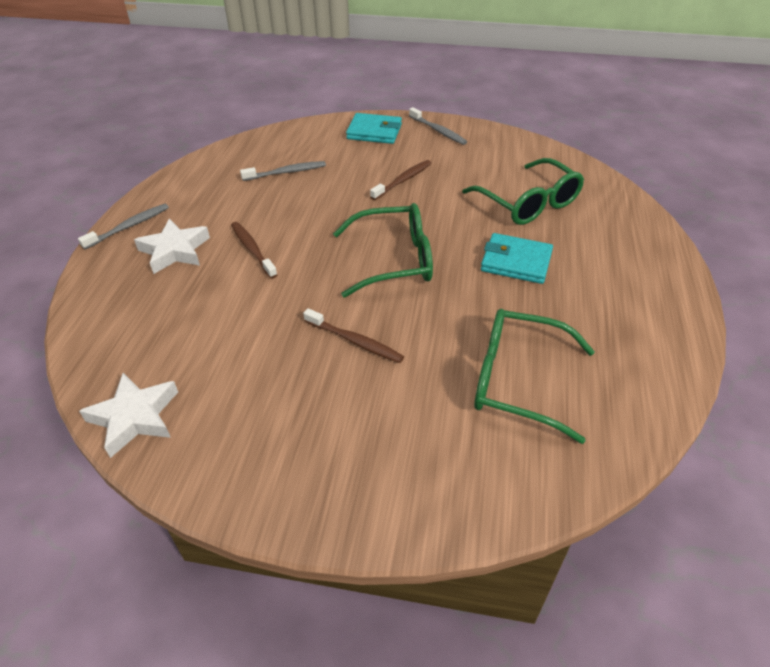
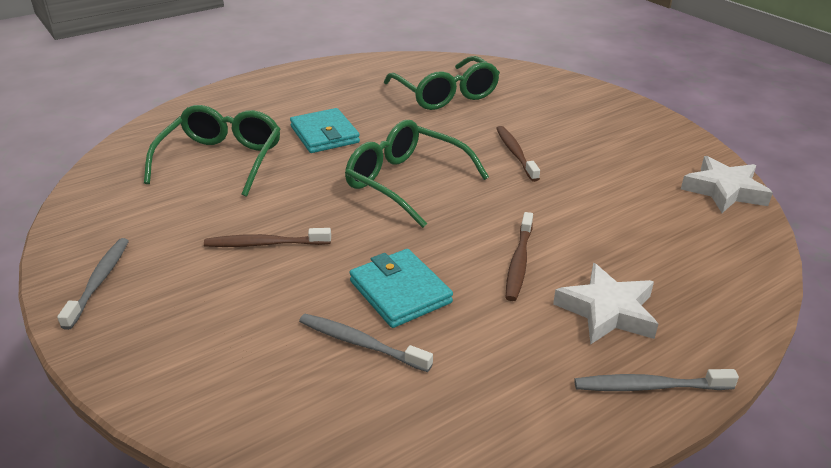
camera: 135 degrees left, 10 degrees down
turquoise wallet [346,113,402,144] -> turquoise wallet moved to [349,249,453,328]

